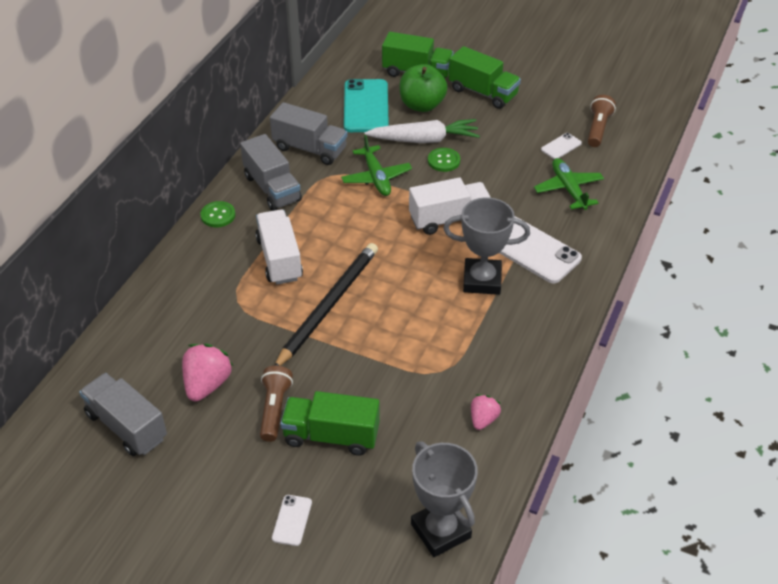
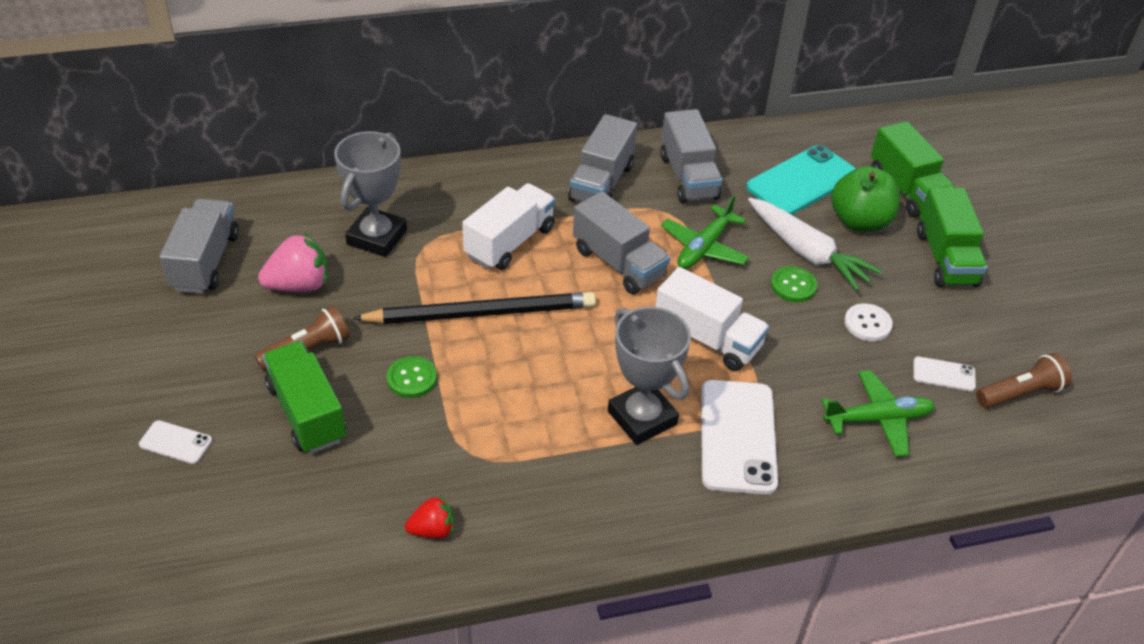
camera: 50 degrees right, 0 degrees up
green button [200,201,235,227] -> green button moved to [387,356,437,398]
white phone [272,495,312,546] -> white phone turned 45 degrees clockwise [139,420,212,464]
grey trophy [411,441,478,557] -> grey trophy moved to [334,131,407,257]
pink strawberry [471,394,501,430] -> red strawberry [405,496,454,539]
green plane [534,158,604,210] -> green plane turned 45 degrees clockwise [821,370,935,457]
none -> grey truck [573,191,670,294]
none -> white button [844,303,893,341]

